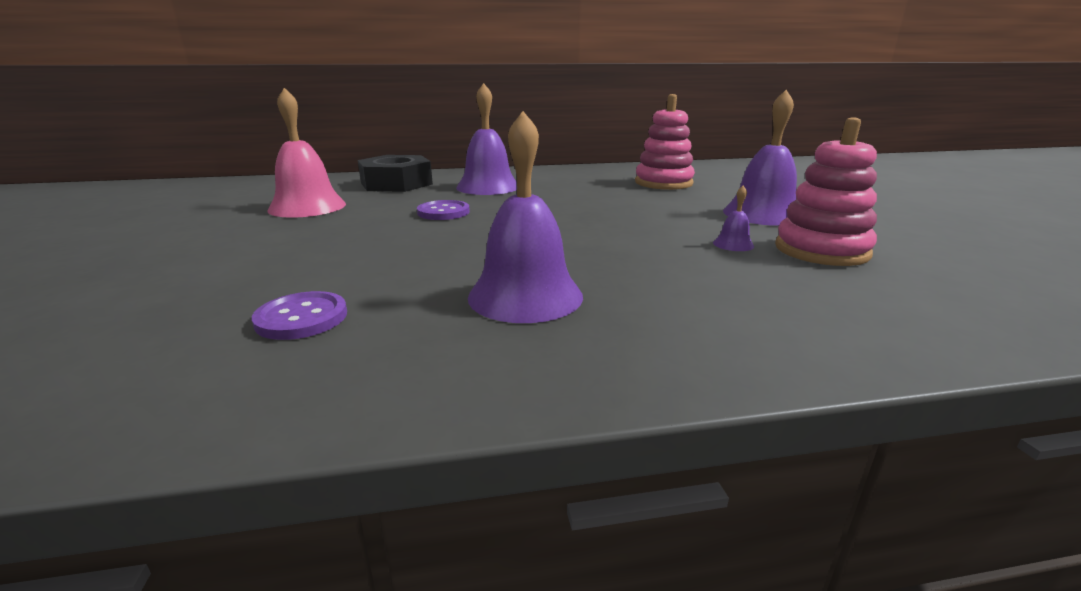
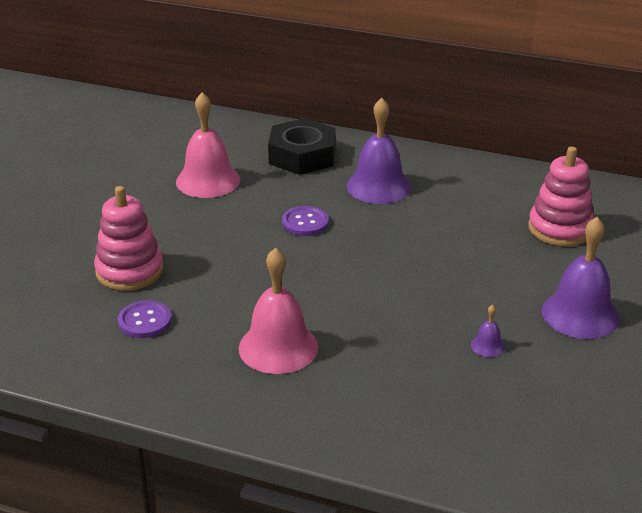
camera: 30 degrees right, 10 degrees up
purple bell [468,111,583,323] -> pink bell [239,248,318,374]
pink stacking toy [775,117,877,266] -> pink stacking toy moved to [94,186,164,291]

